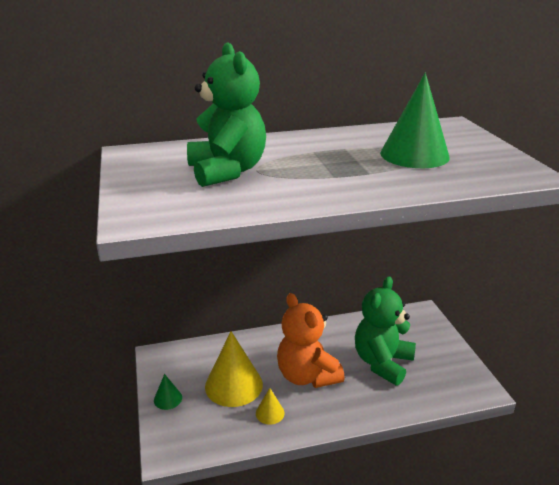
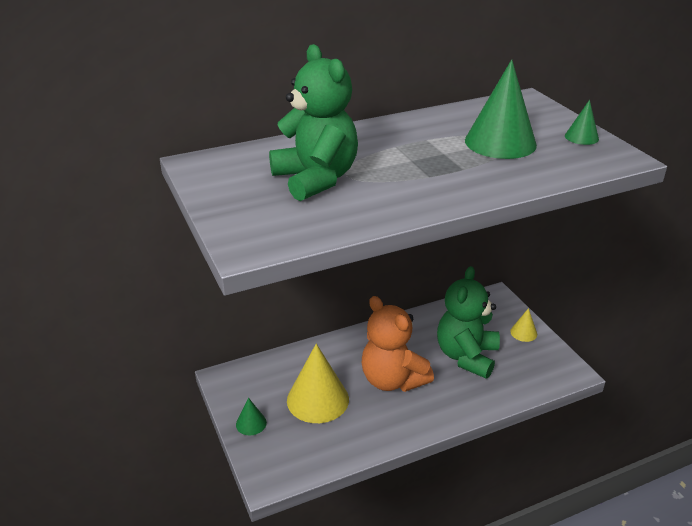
camera: 10 degrees left, 5 degrees up
yellow cone [256,388,285,425] -> yellow cone moved to [510,308,537,342]
none -> green cone [565,100,599,145]

